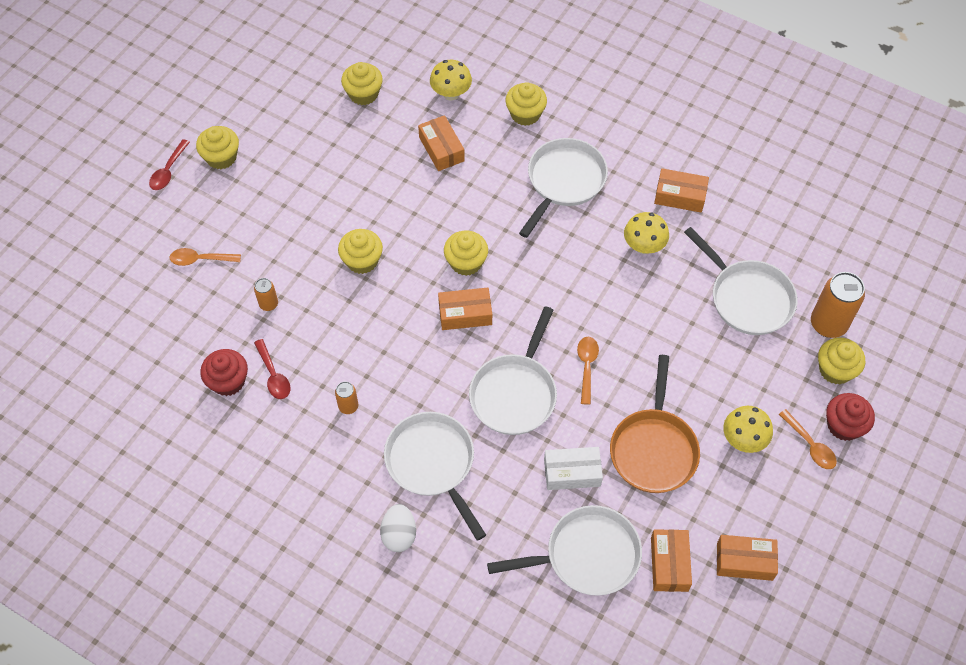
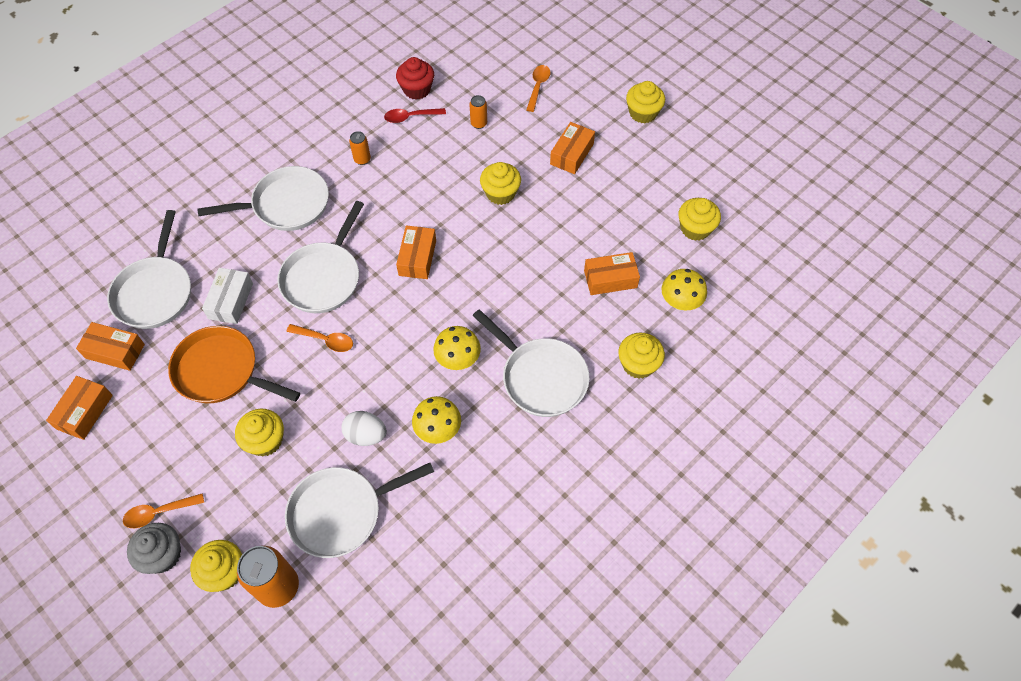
camera: 105 degrees right, 0 degrees up
red spoon [149,139,190,190] -> none
white egg [380,504,416,552] -> white egg moved to [341,411,387,446]
yellow cupcake [444,230,488,276] -> yellow cupcake moved to [235,409,284,456]
white pan [469,306,557,435] -> white pan turned 105 degrees counterclockwise [277,201,364,313]
orange box [654,168,709,213] -> orange box moved to [550,122,595,174]
yellow mushroom [723,406,773,453] -> yellow mushroom moved to [433,326,481,370]
red cupcake [826,393,875,441] -> grey cupcake [127,523,181,574]

